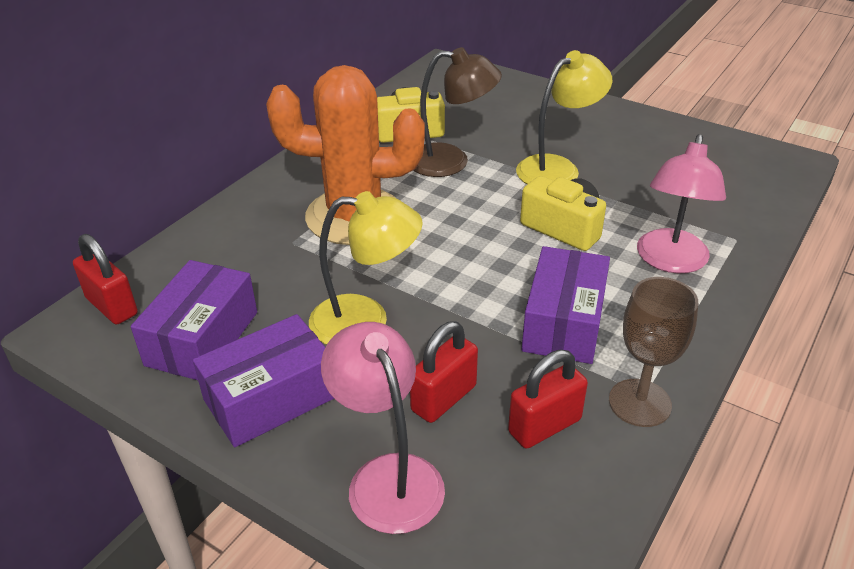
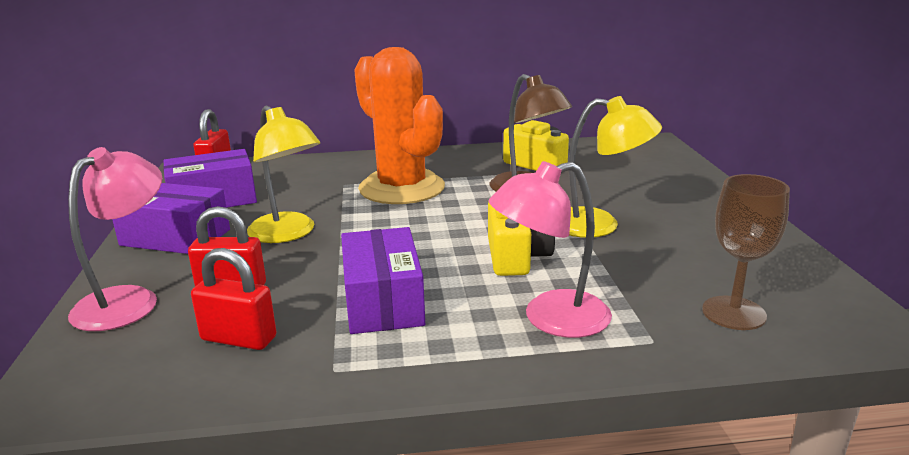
camera: 50 degrees right, 15 degrees down
purple box [521,246,610,364] -> purple box turned 75 degrees counterclockwise [341,227,425,334]
brown goblet [609,277,698,427] -> brown goblet moved to [702,174,790,330]

